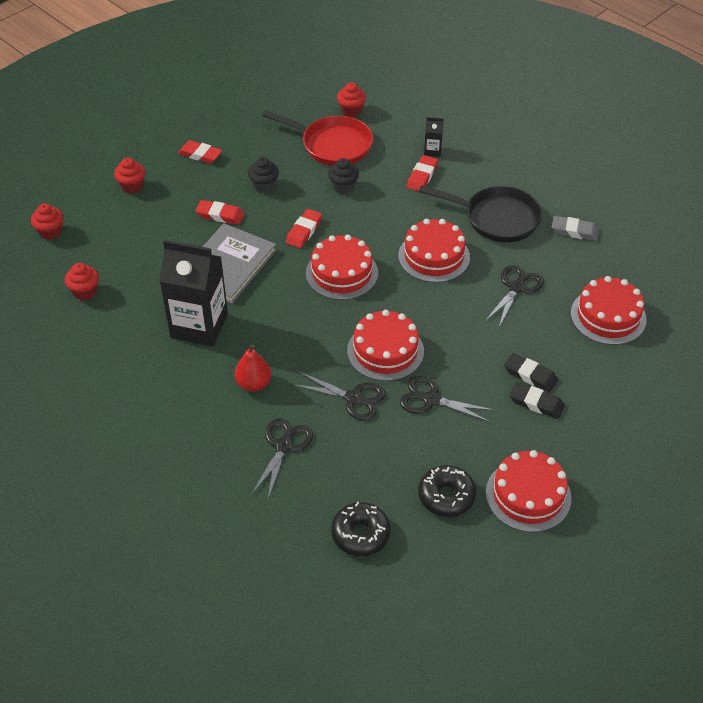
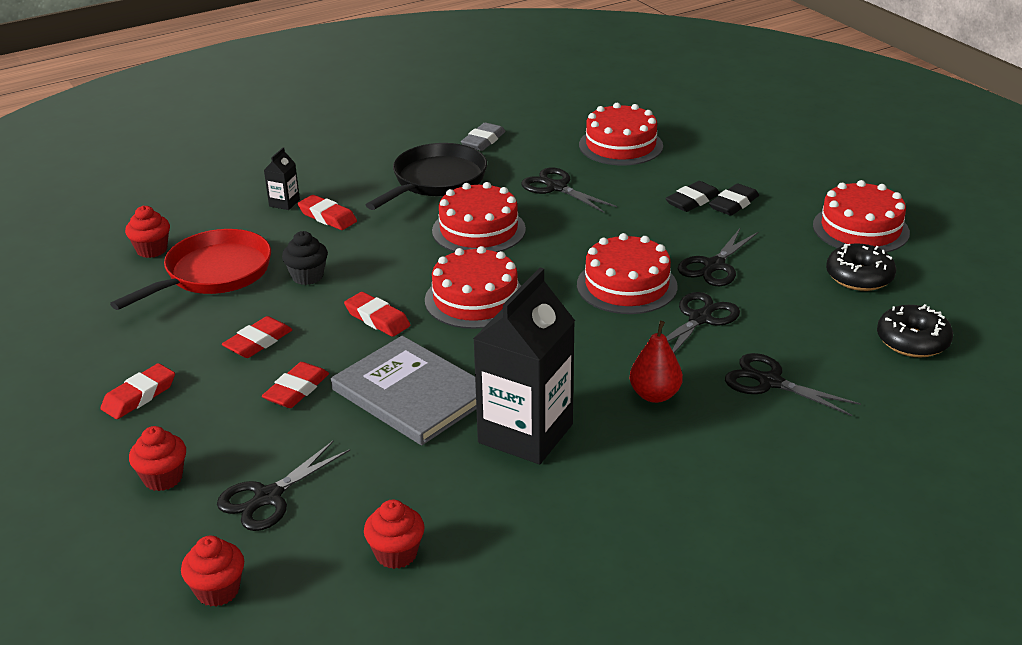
camera: 75 degrees left, 15 degrees down
black cupcake [248,157,279,193] -> red eraser [222,316,293,358]
none -> black scissors [217,440,350,531]

